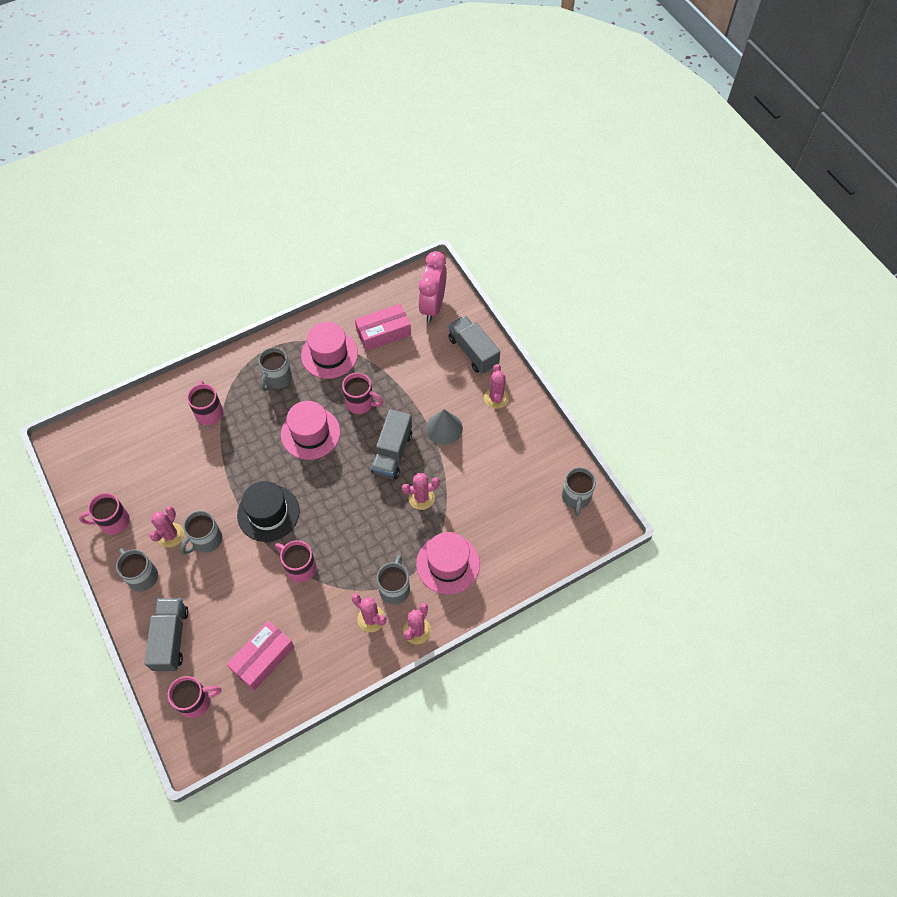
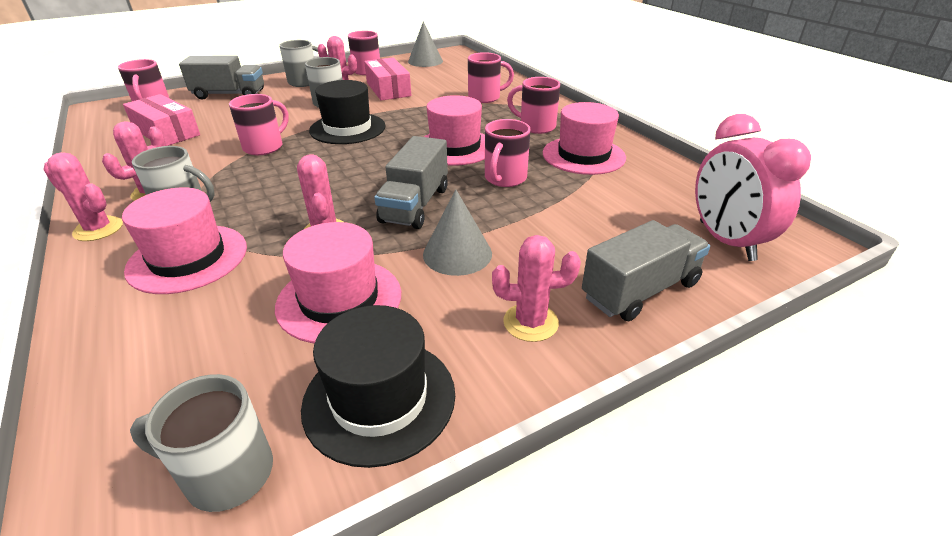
camera: 90 degrees right, 25 degrees down
grey mug [259,347,292,391] -> pink mug [507,77,560,134]
pink box [355,304,411,351] -> pink box moved to [364,57,411,101]
grey truck [371,409,412,479] -> grey truck turned 90 degrees counterclockwise [374,136,448,229]
pink clock [418,251,447,322] -> pink clock turned 120 degrees counterclockwise [695,114,811,261]
none -> pink hat [275,222,401,343]
none -> black hat [301,305,455,468]
none -> grey cone [408,22,443,67]

